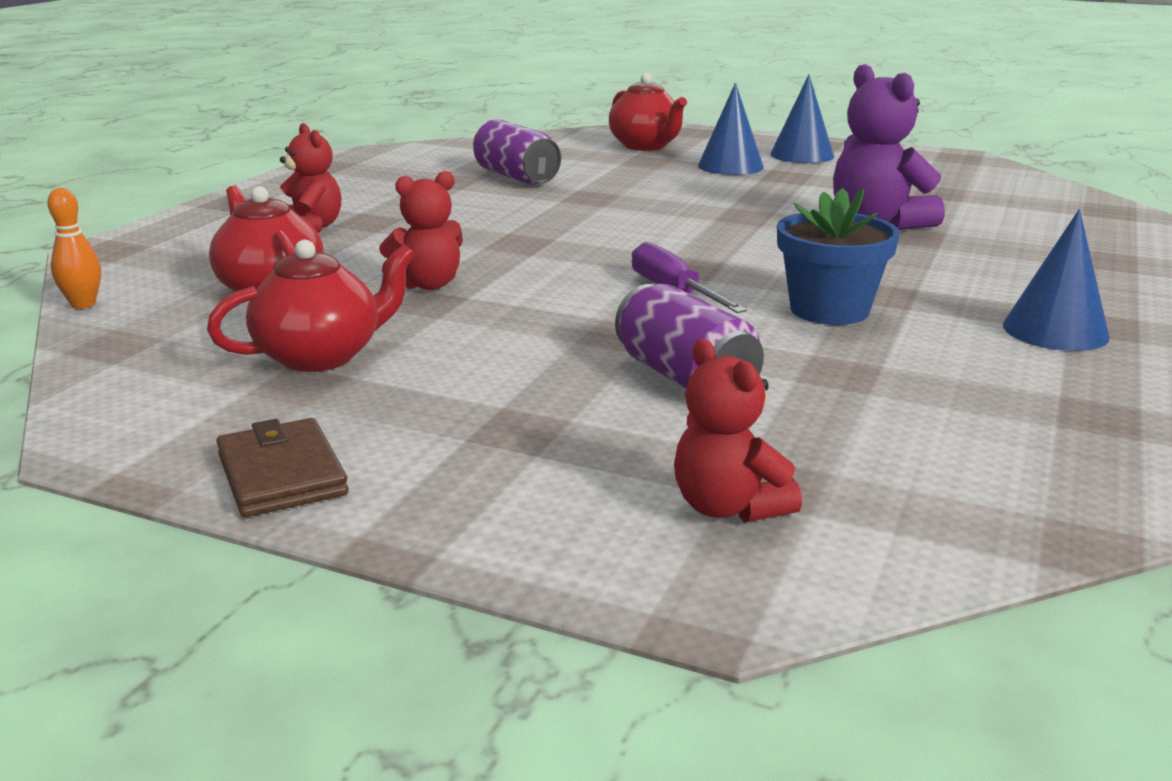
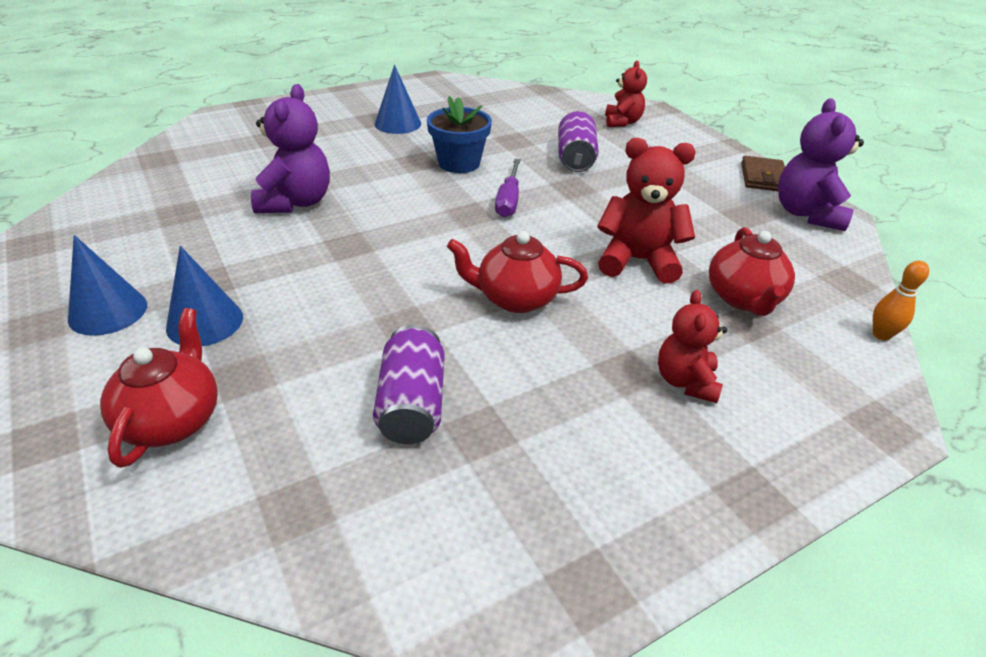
camera: 145 degrees left, 15 degrees up
red teapot [207,240,415,372] -> red teapot moved to [447,231,588,313]
red teddy bear [379,171,463,290] -> red teddy bear [597,138,696,284], size x1.53
none -> purple teddy bear [778,98,864,231]

